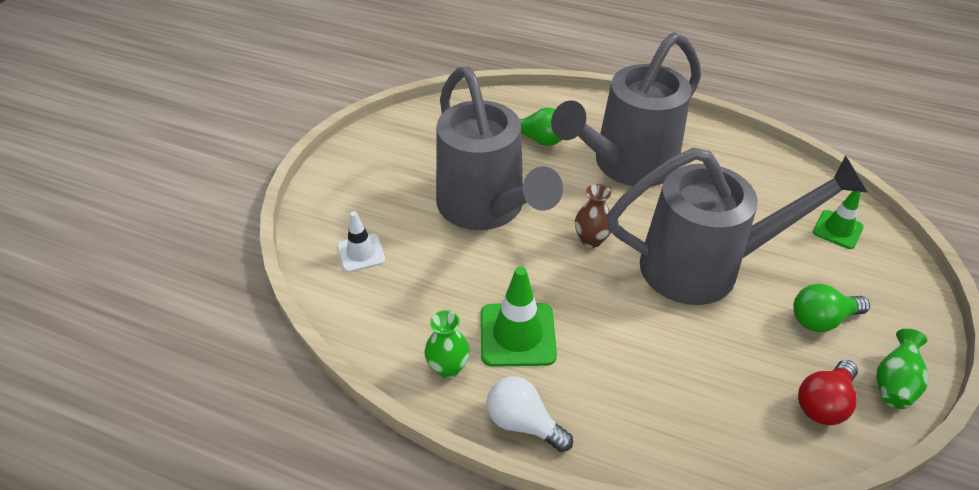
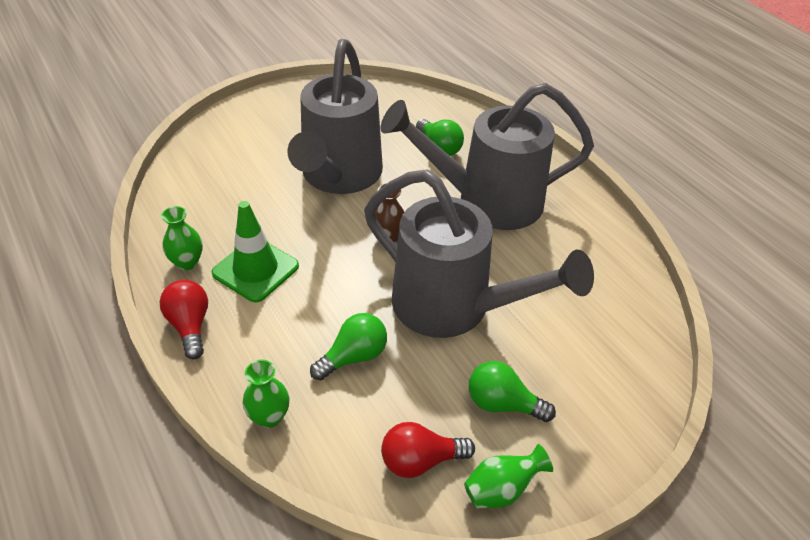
camera: 35 degrees right, 0 degrees up
white traffic cone [337,211,385,273] -> none
white light bulb [487,376,573,452] -> red light bulb [159,280,208,359]
green traffic cone [813,191,864,249] -> none
none -> green vase [243,360,290,428]
none -> green light bulb [310,313,387,380]

